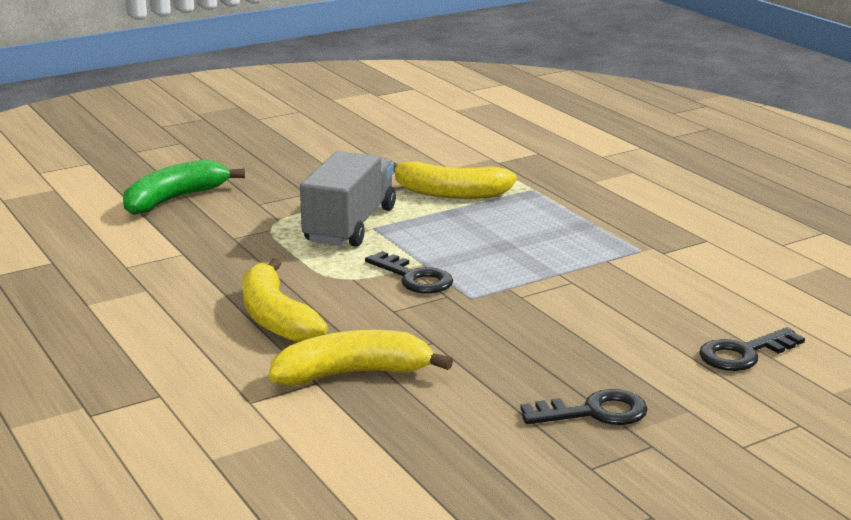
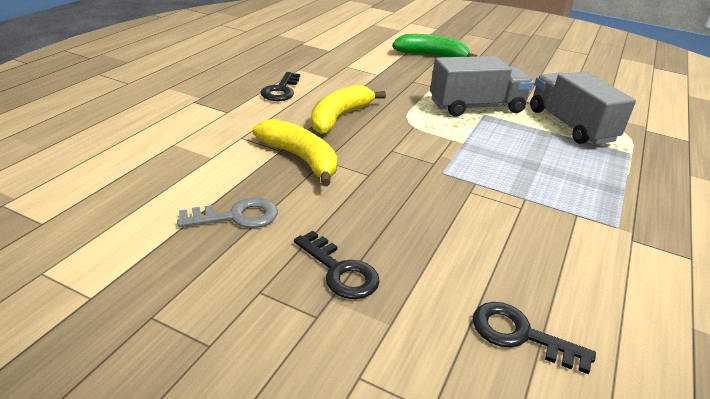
camera: 55 degrees right, 10 degrees up
black key [365,251,453,294] -> black key moved to [260,72,300,101]
yellow banana [391,161,517,199] -> grey truck [530,71,636,144]
none -> grey key [177,197,278,228]

